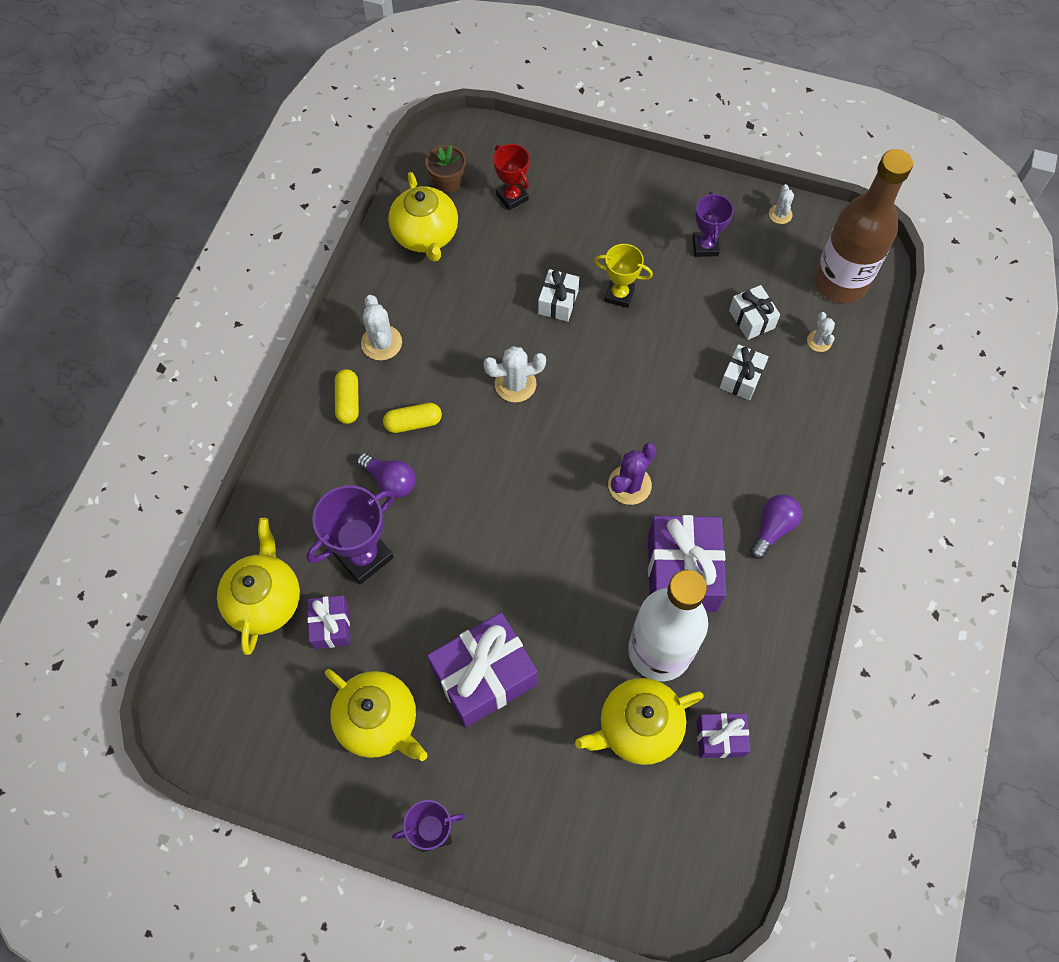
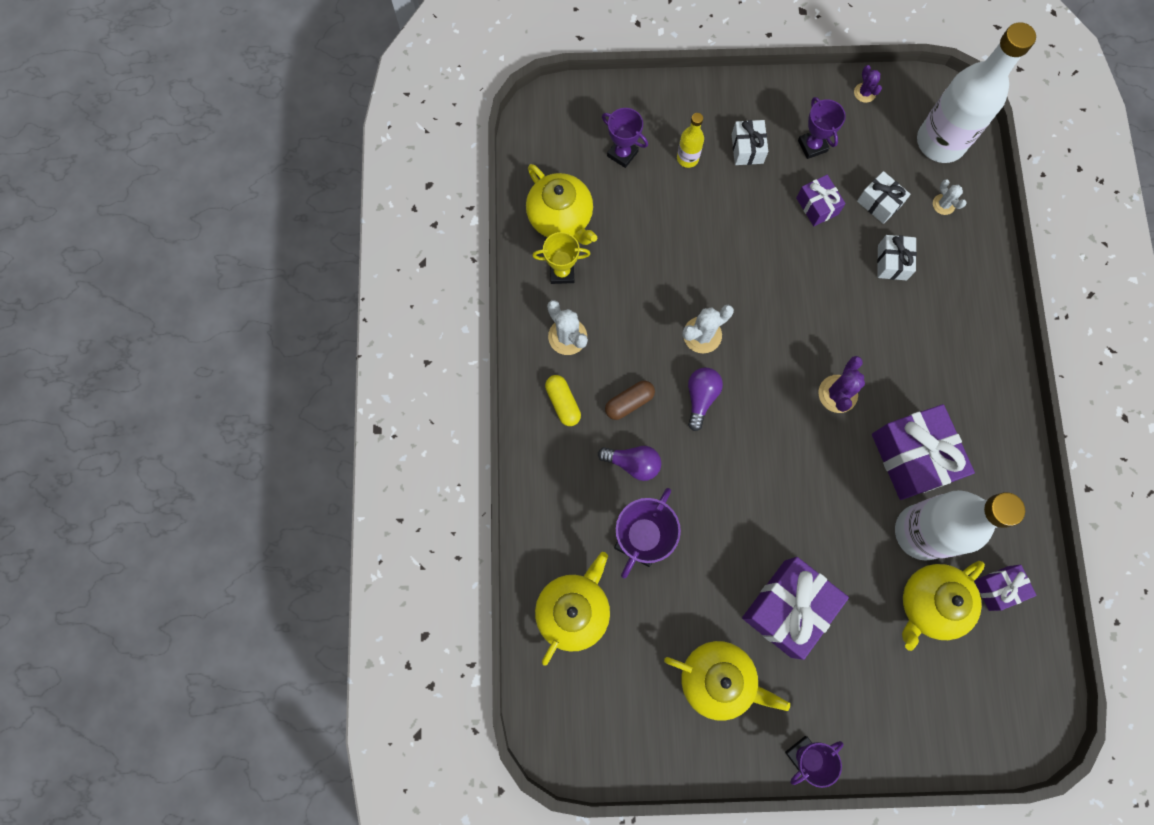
camera: 20 degrees left, 10 degrees up
yellow teapot [217,518,300,655] -> yellow teapot turned 45 degrees clockwise [535,552,610,666]
purple gift [307,595,350,649] -> purple gift moved to [796,175,846,226]
yellow capsule [383,403,442,433] -> brown capsule [605,381,655,420]
brown flower pot [425,145,466,193] -> none
red trophy [493,144,530,210] -> purple trophy [602,108,648,168]
white gift [538,269,579,322] -> white gift moved to [732,120,768,165]
yellow trophy [594,244,653,308] -> yellow trophy moved to [532,232,590,284]
purple light bulb [750,494,802,559] -> purple light bulb moved to [688,367,723,431]
white cactus [769,184,794,224] -> purple cactus [854,65,882,103]
brown bottle [814,149,913,303] -> white bottle [917,22,1036,163]
none -> yellow bottle [677,113,704,168]

